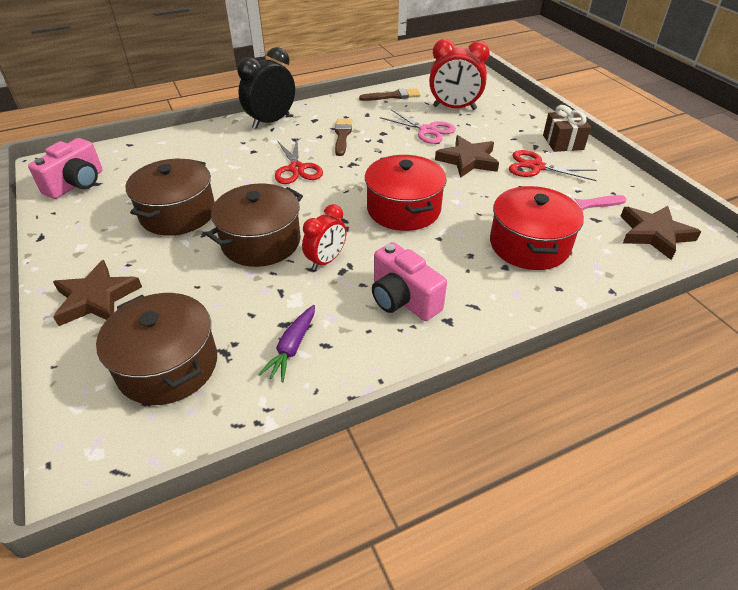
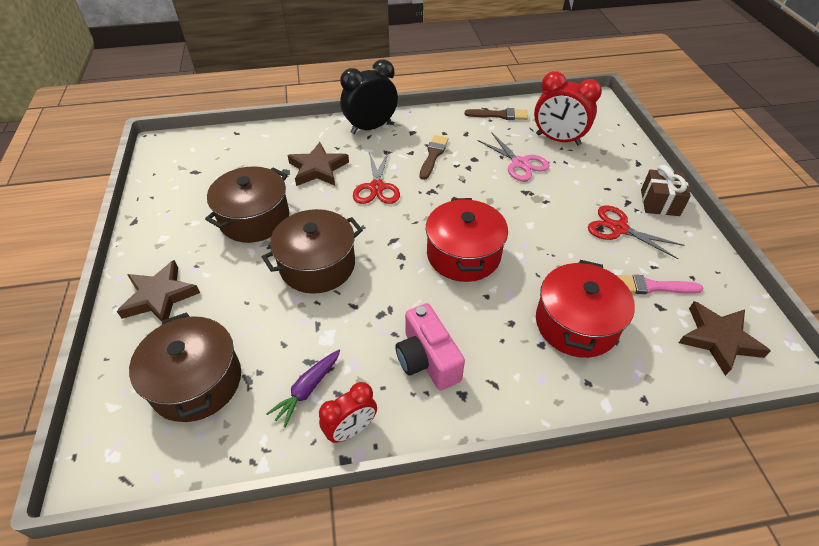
camera: 15 degrees right, 5 degrees up
pink camera [28,138,102,199] -> none
red clock [302,204,347,270] -> red clock moved to [319,382,377,443]
brown star [435,135,499,178] -> brown star moved to [287,142,349,186]

